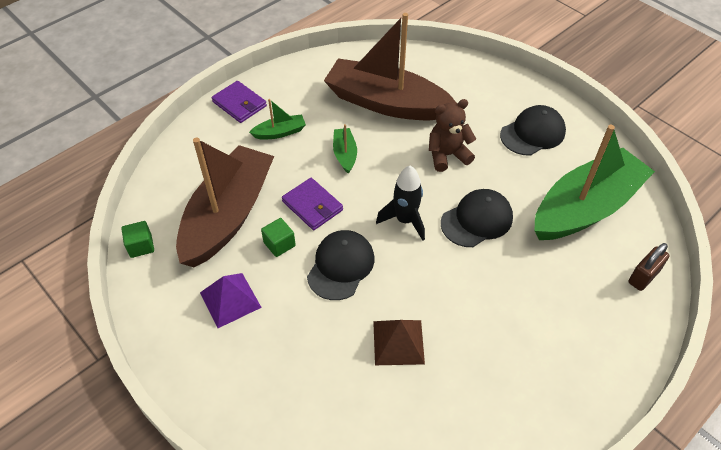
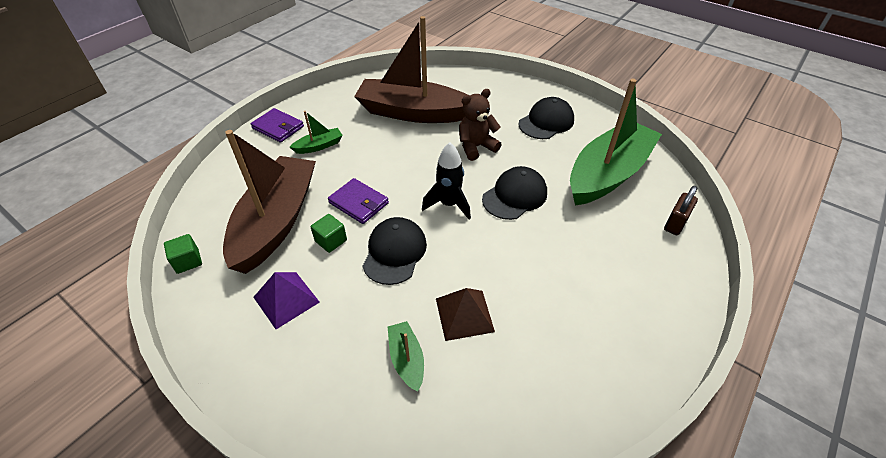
camera: 10 degrees left, 5 degrees down
green boat [333,124,357,174] -> green boat moved to [388,321,424,392]

